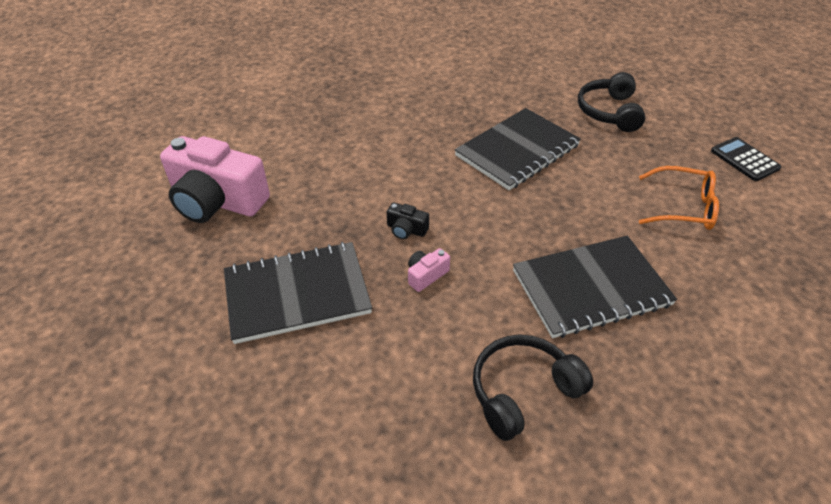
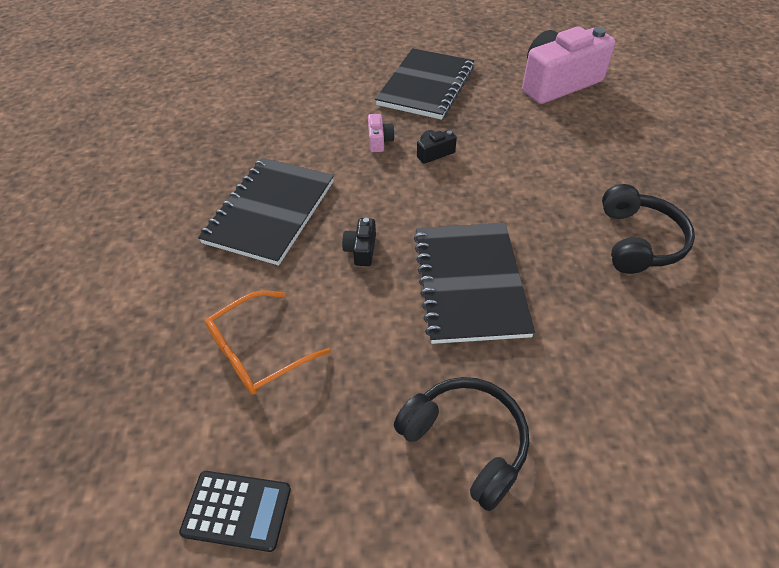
camera: 130 degrees right, 5 degrees up
black headphones [473,334,593,441] -> black headphones moved to [602,184,695,274]
none -> black camera [342,218,376,266]

